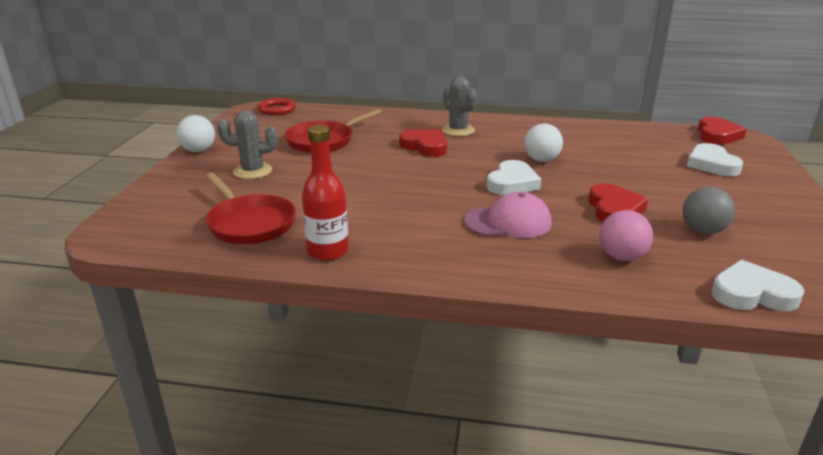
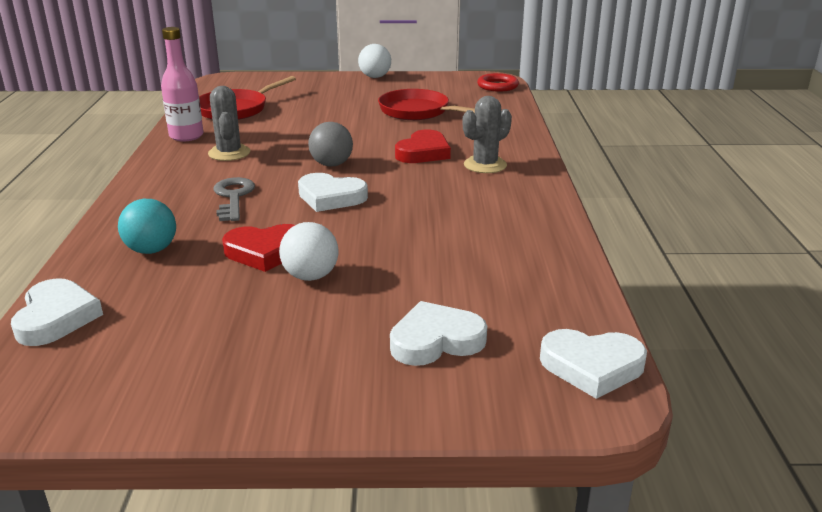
camera: 80 degrees right, 0 degrees up
grey cactus [217,110,278,179] -> grey cactus moved to [208,86,250,161]
red bottle [302,125,349,261] -> pink bottle [161,27,204,141]
pink cap [465,192,552,238] -> grey key [213,177,255,221]
white ball [524,124,563,162] -> white ball moved to [279,222,339,281]
pink ball [599,210,653,261] -> turquoise ball [118,199,176,254]
grey ball [683,187,735,234] -> grey ball moved to [308,122,353,167]
red heart [698,117,747,145] -> white heart [540,329,647,399]

